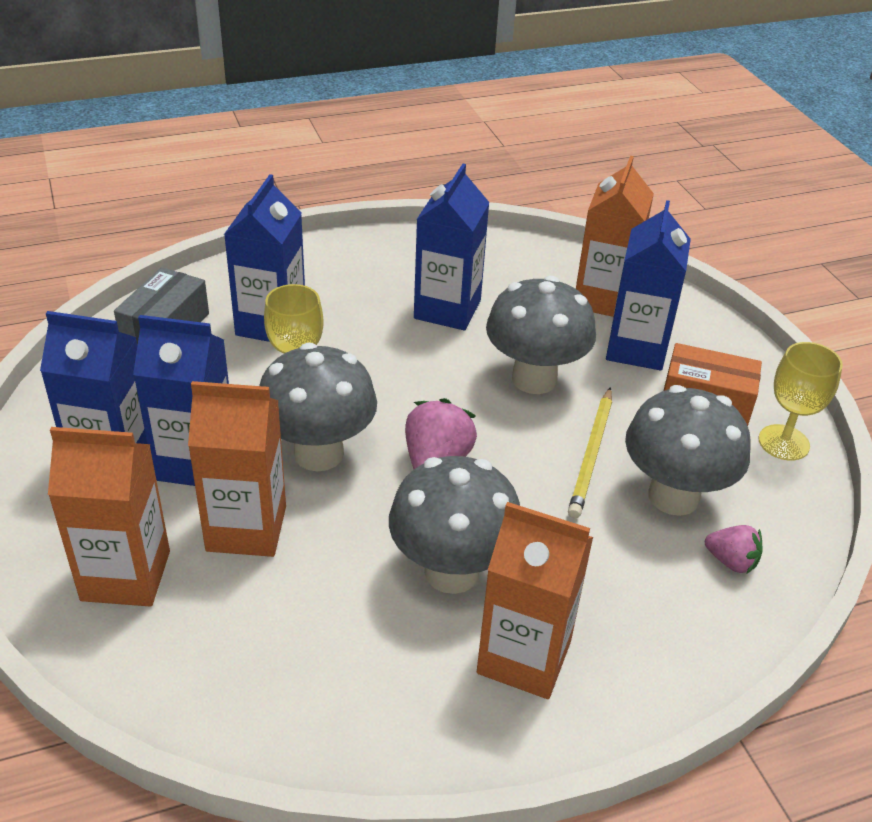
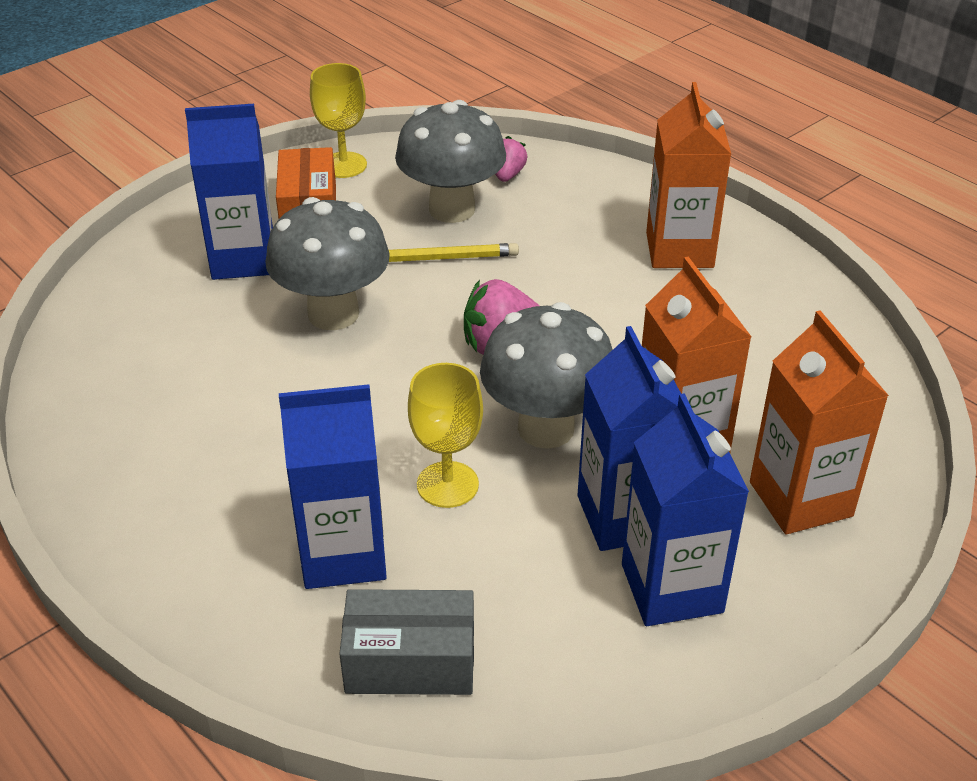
camera: 110 degrees left, 0 degrees up
grey mushroom [389,456,520,594] -> none
blue carton [414,164,490,330] -> none
orange carton [576,156,654,317] -> none

